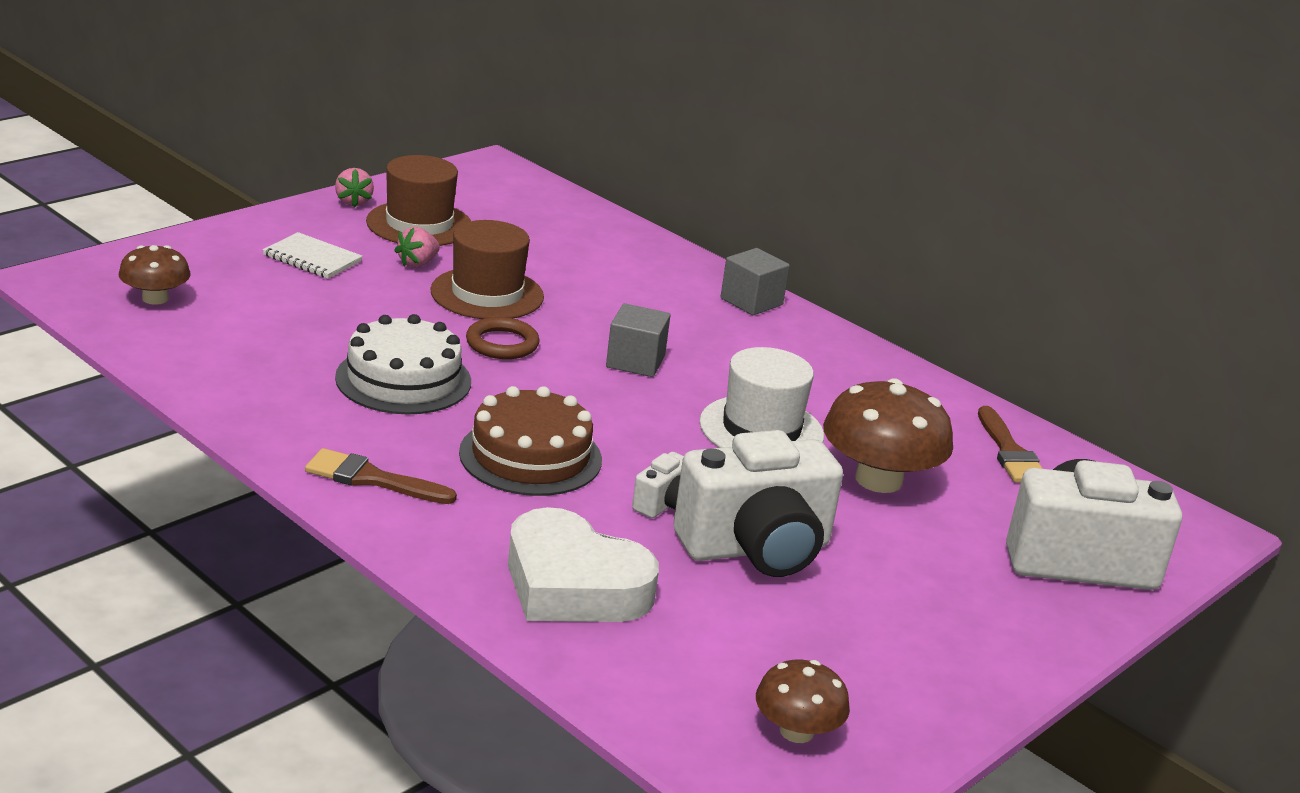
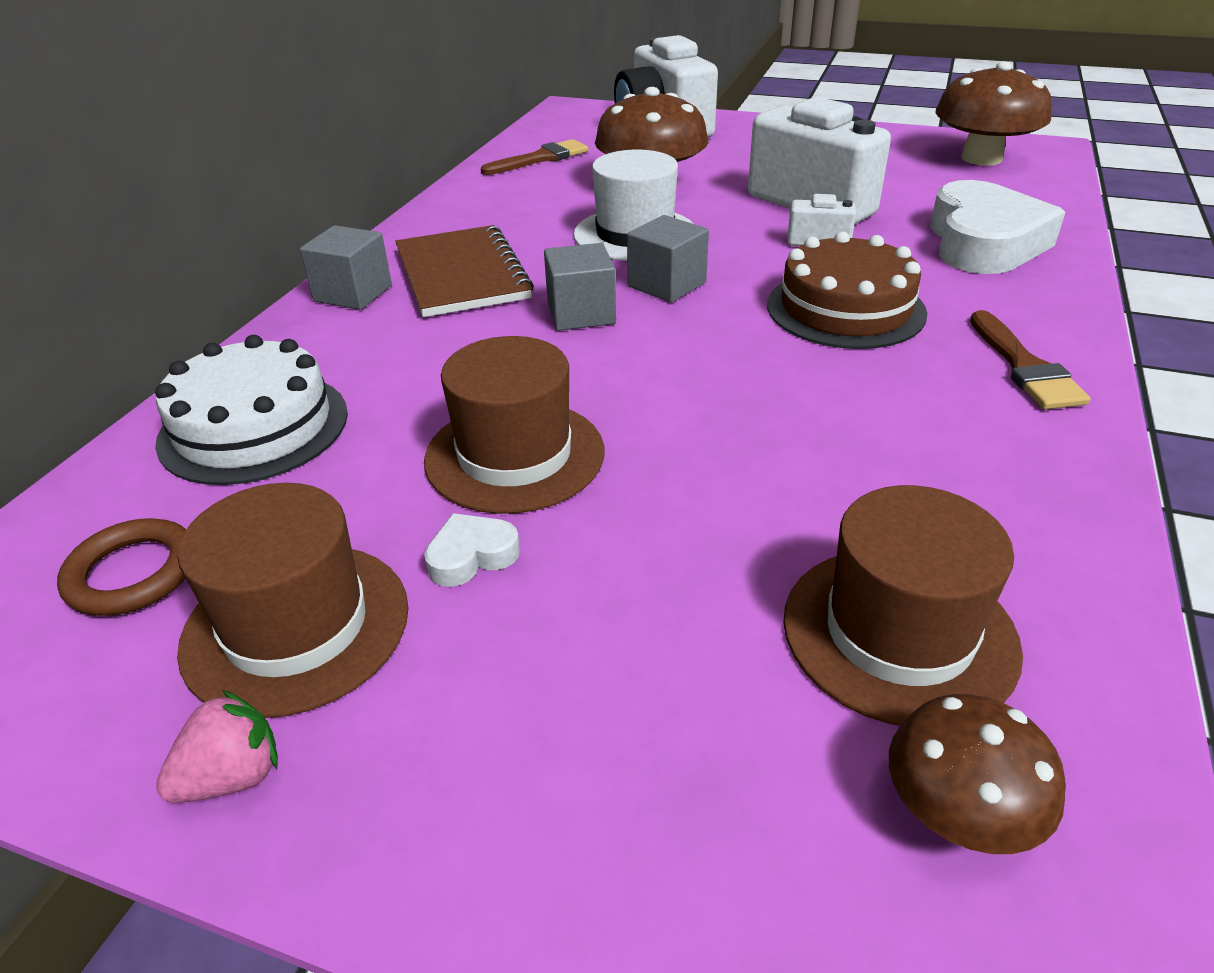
camera: 110 degrees left, 10 degrees up
white notebook [263,232,363,279] -> none
white cake [335,314,471,414] -> white cake moved to [155,335,348,485]
pink strawberry [394,227,440,268] -> white heart [424,513,520,587]
brown ring [466,317,539,359] -> brown ring moved to [57,518,186,616]
brown mushroom [756,660,850,743] -> brown mushroom [936,62,1052,166], size x1.72
none -> brown notebook [395,225,534,317]
none -> grey cube [627,215,709,303]
none -> brown hat [783,485,1023,726]

